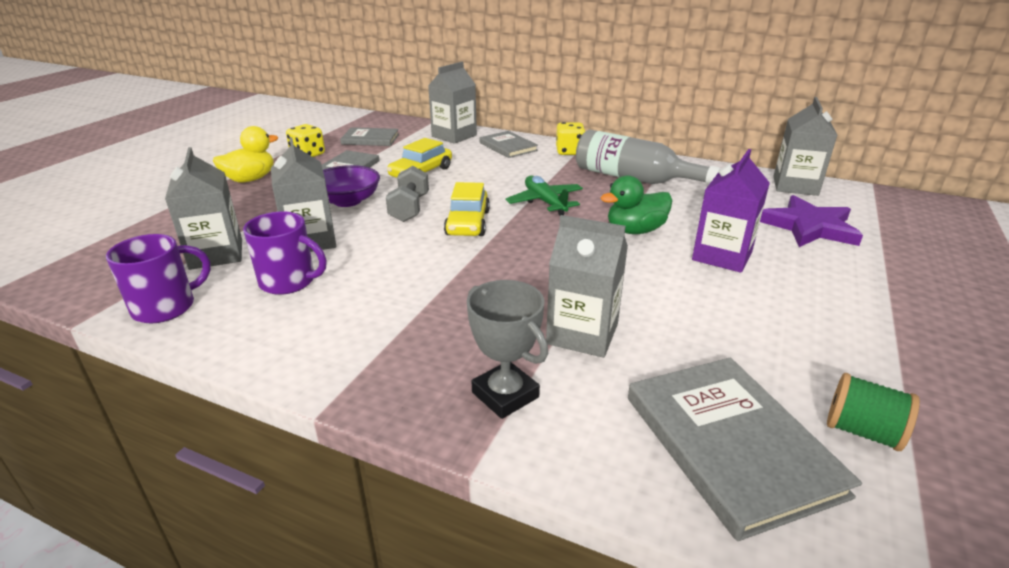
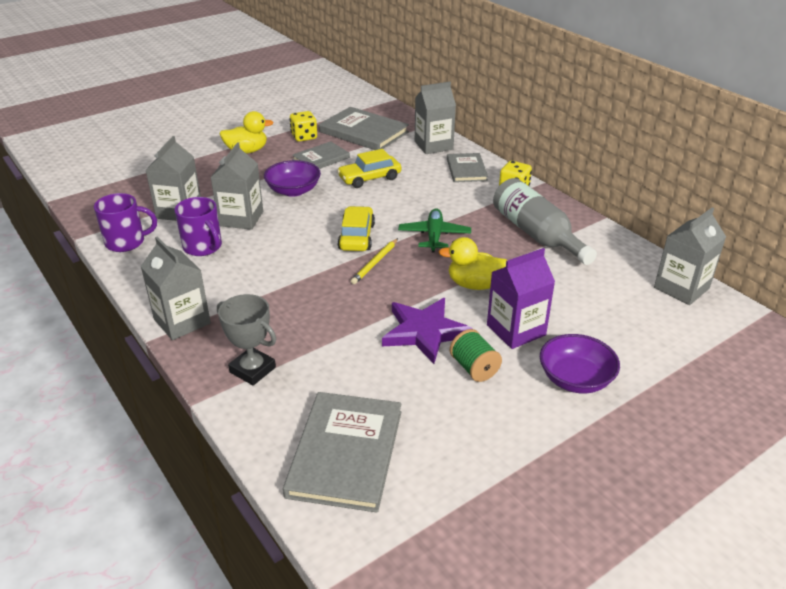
camera: 30 degrees right, 5 degrees up
grey book [340,127,399,146] -> grey book [319,107,409,150], size x1.66
grey dumbbell [386,166,429,222] -> none
yellow car [444,182,490,236] -> yellow car turned 150 degrees clockwise [337,206,375,251]
grey trophy [467,280,548,419] -> grey trophy turned 45 degrees counterclockwise [217,294,276,385]
grey carton [546,215,628,358] -> grey carton moved to [140,237,211,340]
green duck [600,175,672,234] -> yellow duck [438,237,507,290]
purple star [760,195,863,247] -> purple star moved to [382,298,473,364]
green spool [827,373,920,451] -> green spool moved to [450,329,502,382]
none -> yellow pencil [351,238,398,284]
none -> purple bowl [540,334,620,393]

